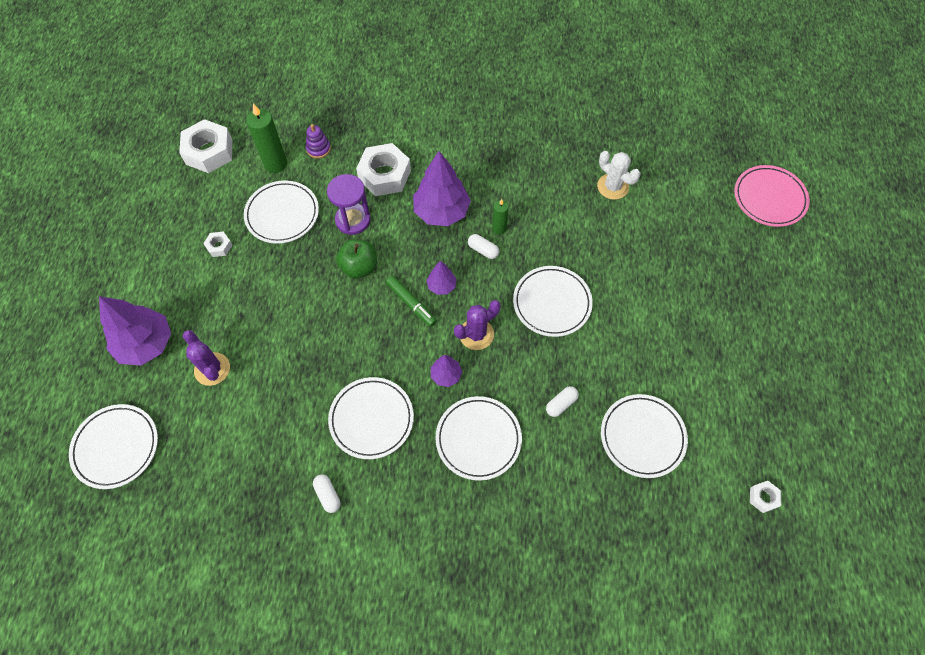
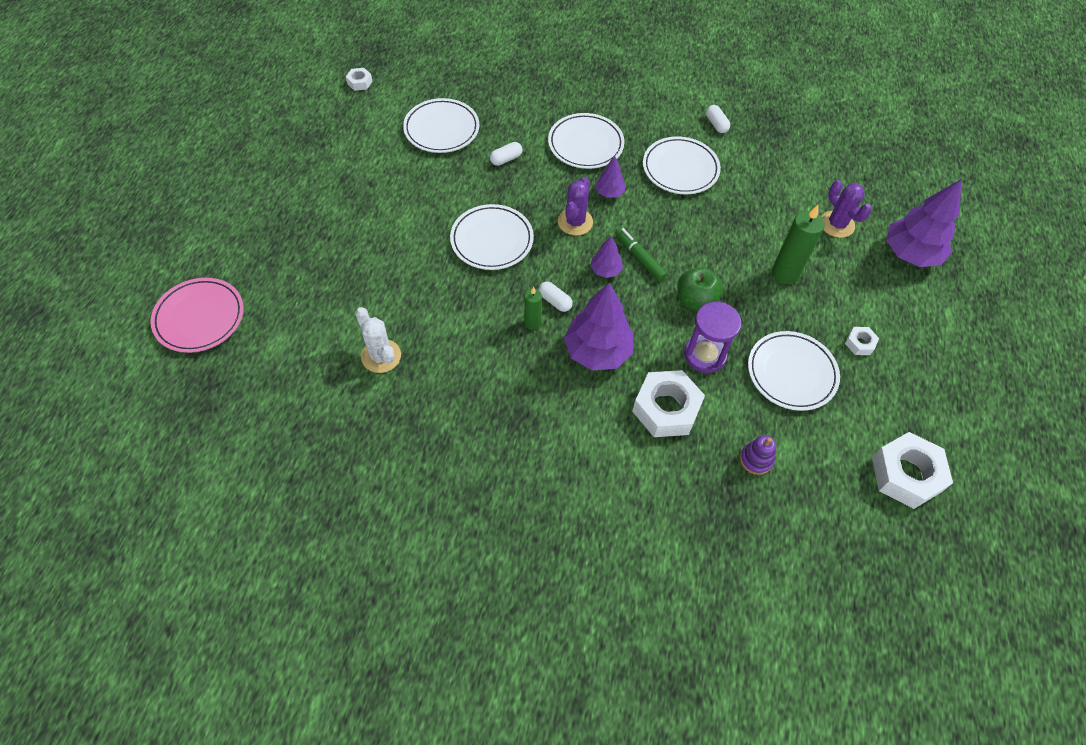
camera: 175 degrees left, 5 degrees down
white plate [69,404,158,489] -> none
green candle [246,103,287,173] -> green candle moved to [772,204,825,284]
purple cactus [454,300,501,350] -> purple cactus turned 45 degrees counterclockwise [558,177,593,236]

